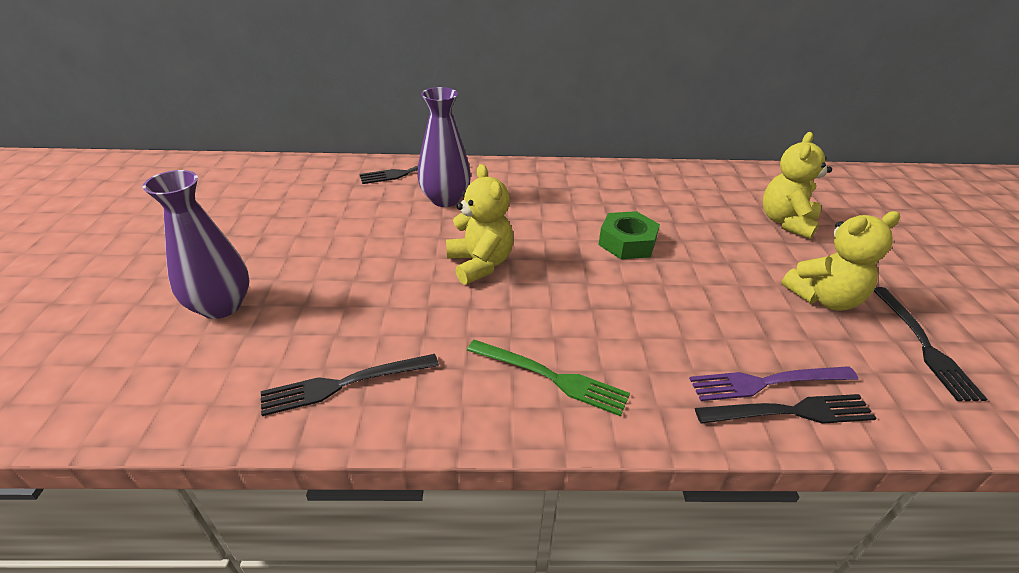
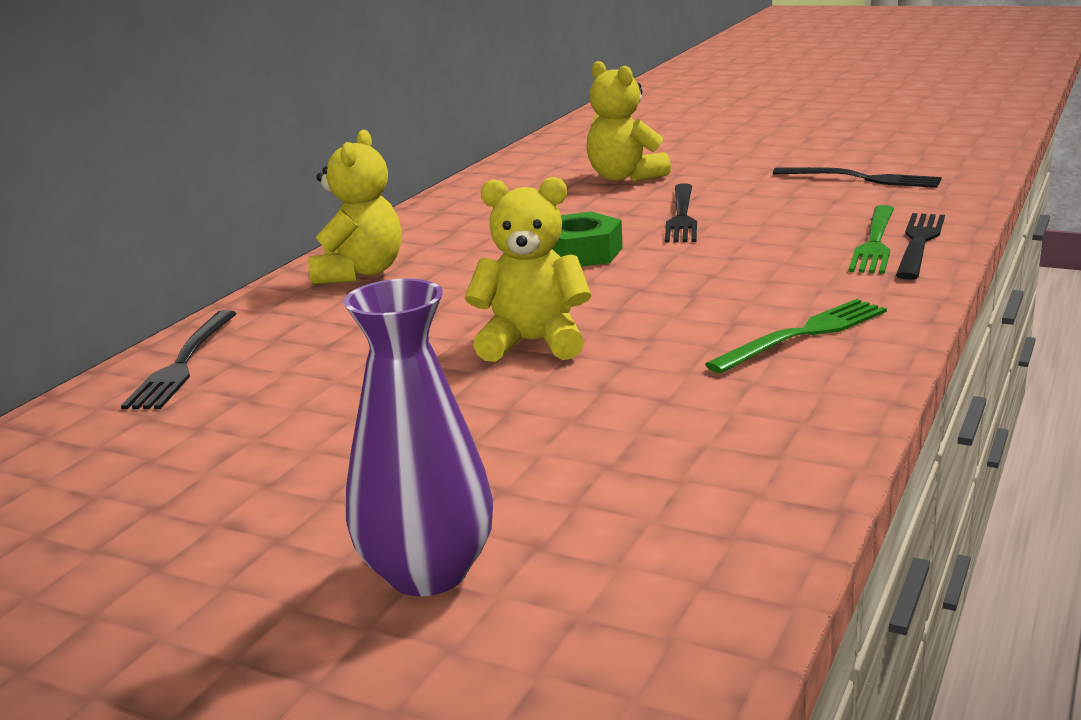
camera: 60 degrees left, 15 degrees down
black fork [261,354,439,416] -> black fork moved to [665,183,697,243]
purple vase [417,87,471,207] -> none
purple fork [689,366,858,401] -> green fork [849,205,894,274]
yellow teddy bear [781,211,900,311] -> yellow teddy bear moved to [308,130,401,285]

